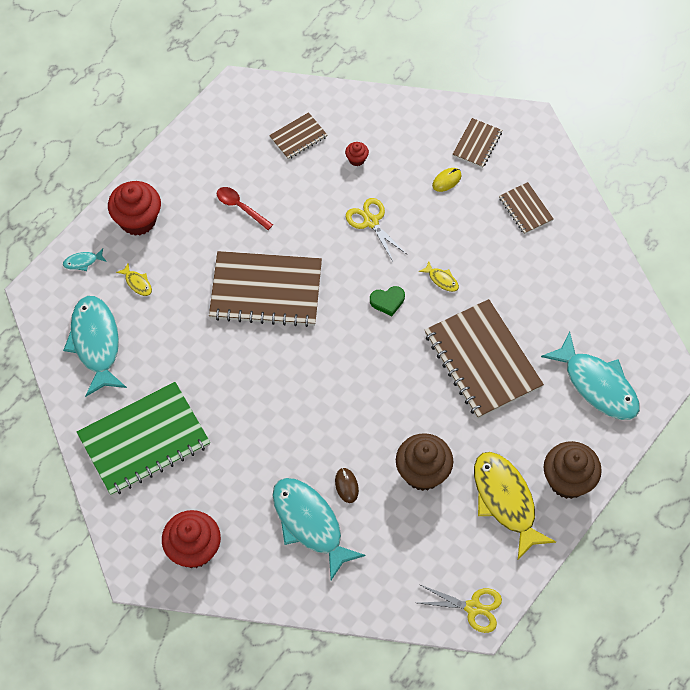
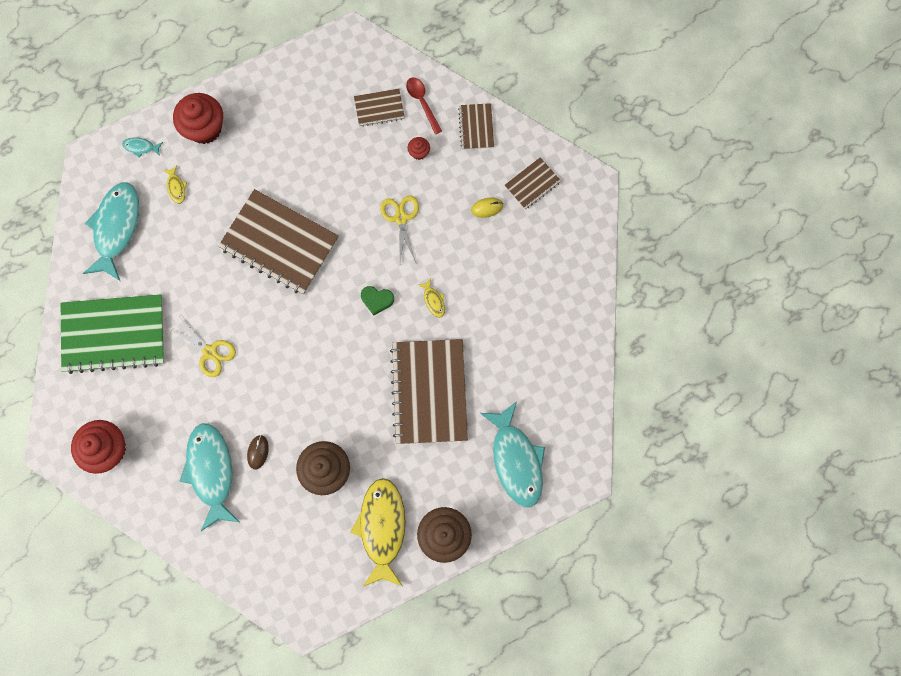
camera: 25 degrees right, 15 degrees up
red spoon [217,187,273,230] -> red spoon moved to [406,77,442,134]
yellow scissors [419,584,502,633] -> yellow scissors moved to [167,315,236,377]
brown notebook [499,182,554,234] -> brown notebook moved to [458,103,494,150]

